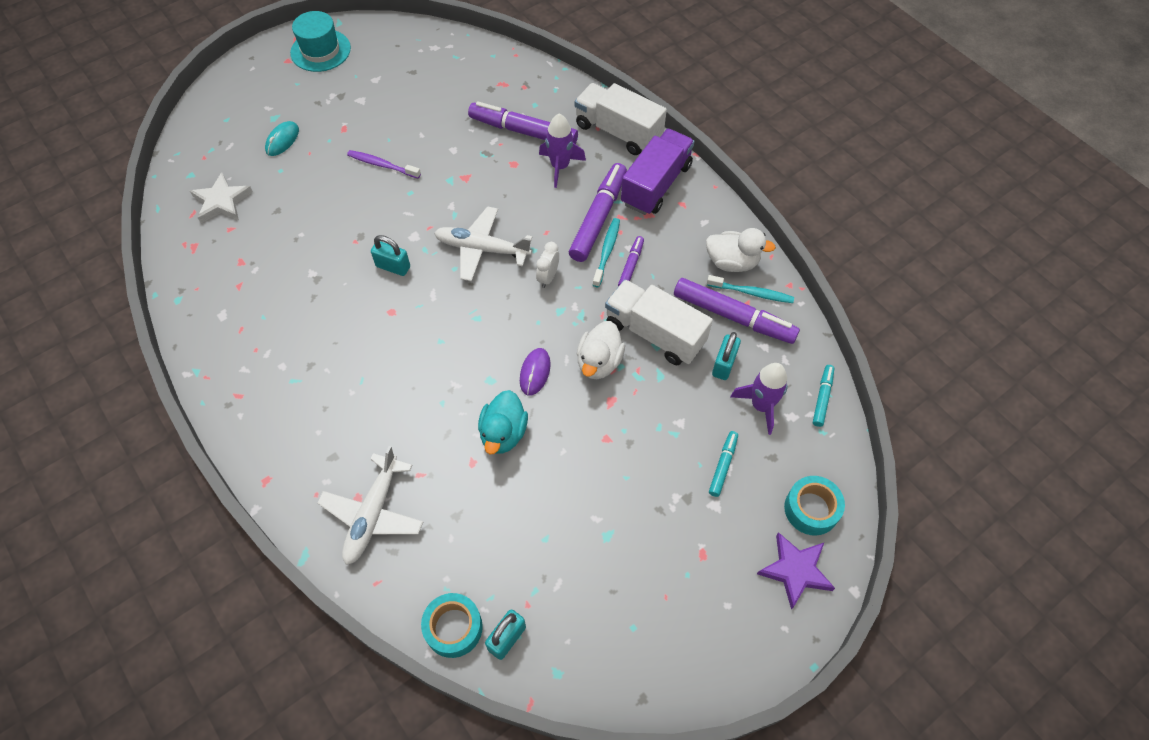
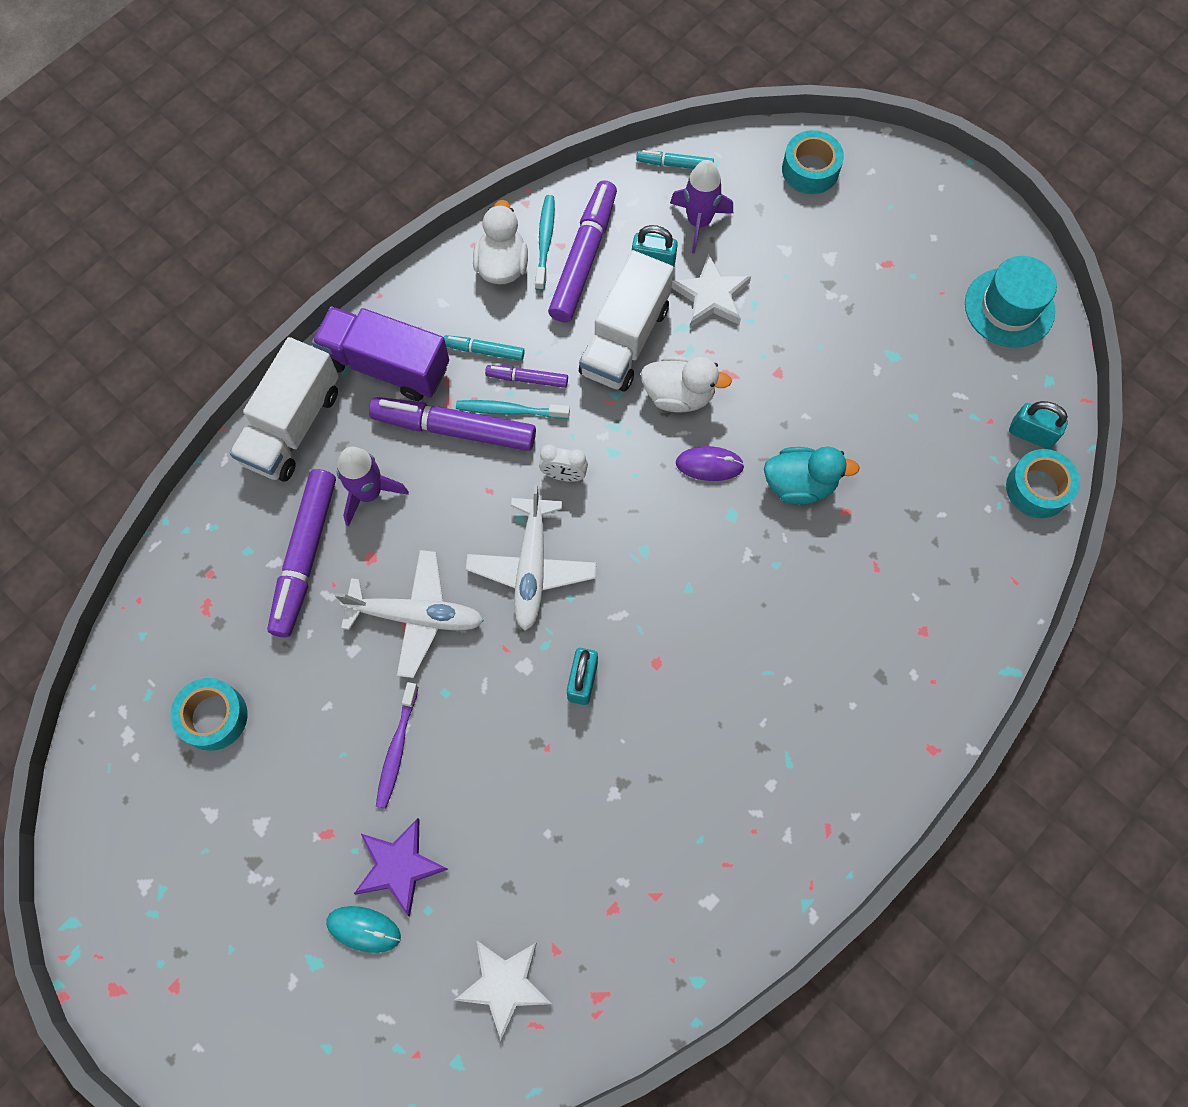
camera: 100 degrees left, 10 degrees up
turquoise hat [290,11,351,72] -> turquoise hat moved to [965,256,1057,347]
white plane [317,446,423,565] -> white plane moved to [335,550,484,678]
turquoise marker [709,431,738,497] -> turquoise marker moved to [444,335,525,361]
purple star [757,532,835,609] -> purple star moved to [354,818,448,916]
none -> turquoise tape [170,678,248,751]
none -> white star [672,254,751,327]

